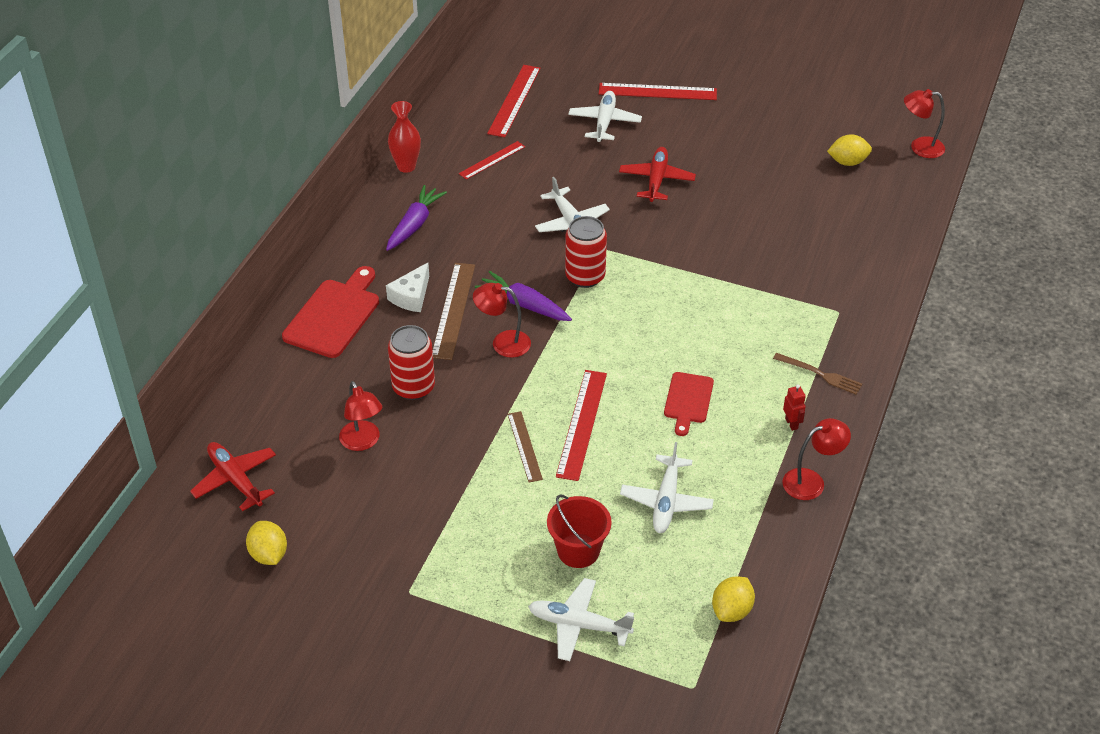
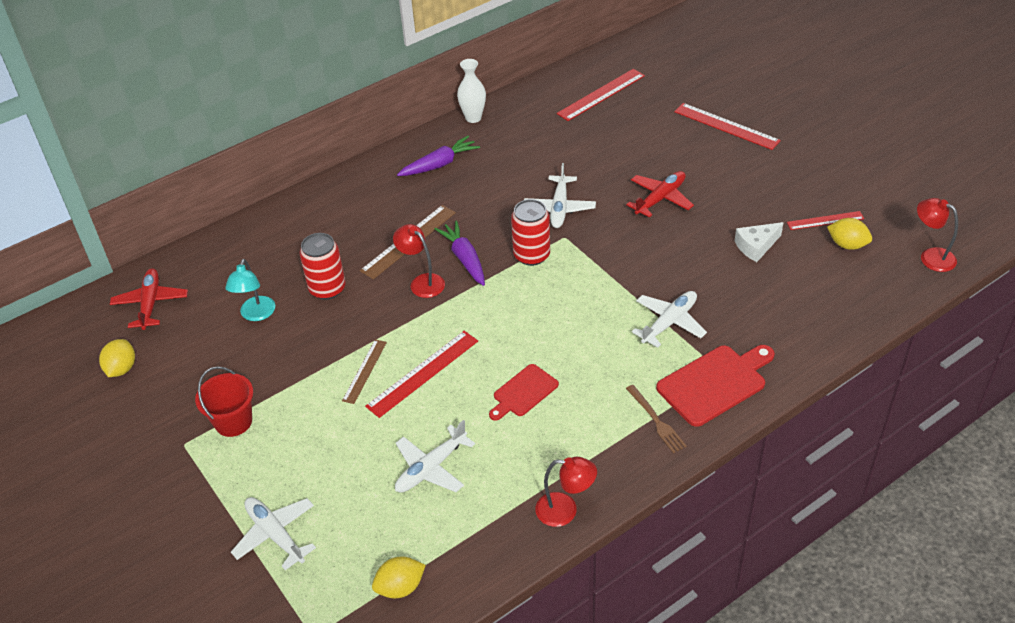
camera: 35 degrees right, 0 degrees up
red cutting board [282,266,379,358] -> red cutting board moved to [656,345,775,427]
red lamp [339,381,382,451] -> turquoise lamp [225,259,275,321]
white cheese [386,263,429,312] -> white cheese moved to [735,222,784,262]
red vase [388,101,421,173] -> white vase [457,59,486,123]
red ruler [459,141,525,180] -> red ruler moved to [787,211,864,230]
red bucket [547,494,612,568] -> red bucket moved to [195,366,253,437]
white plane [568,91,642,142] -> white plane moved to [632,291,707,348]
red robot [783,384,806,431] -> none

